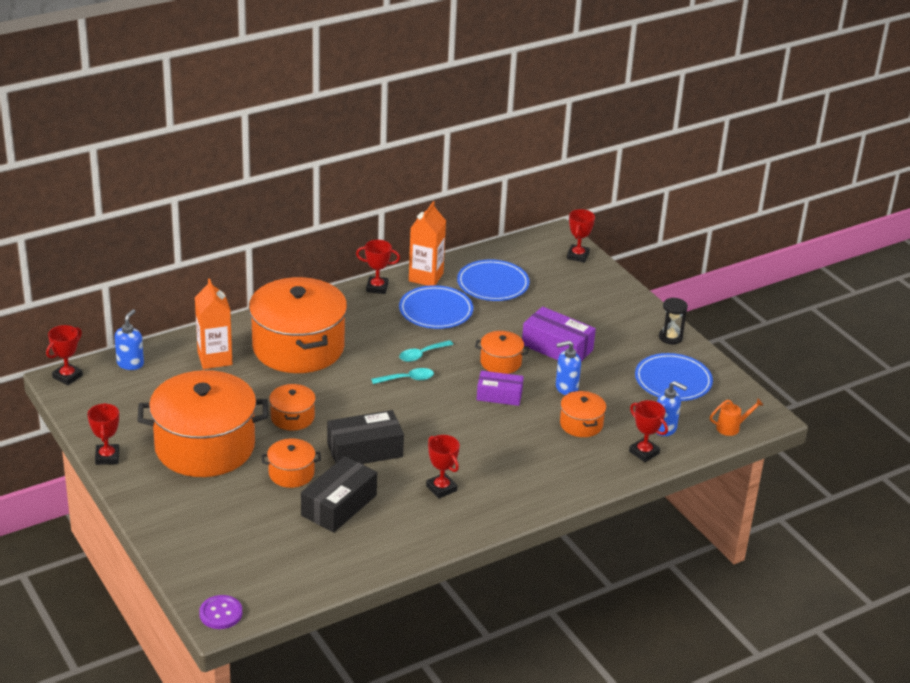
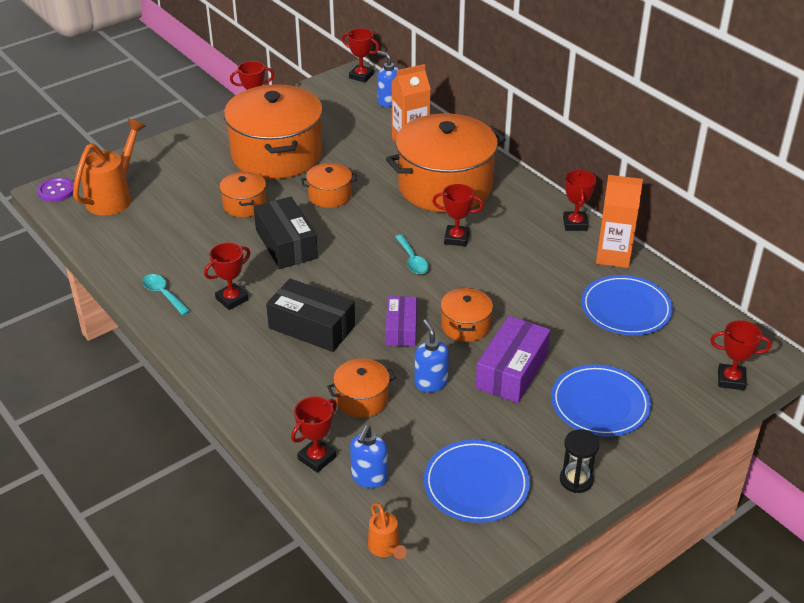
camera: 85 degrees right, 5 degrees up
blue soap dispenser [115,309,144,370] -> blue soap dispenser turned 150 degrees counterclockwise [377,51,399,107]
black box [301,456,377,533] -> black box moved to [266,279,355,352]
blue plate [399,285,473,329] -> blue plate moved to [551,364,651,437]
turquoise spoon [399,340,453,362] -> turquoise spoon moved to [142,274,190,315]
none -> orange watering can [73,119,146,215]
none -> red trophy [432,184,484,246]

